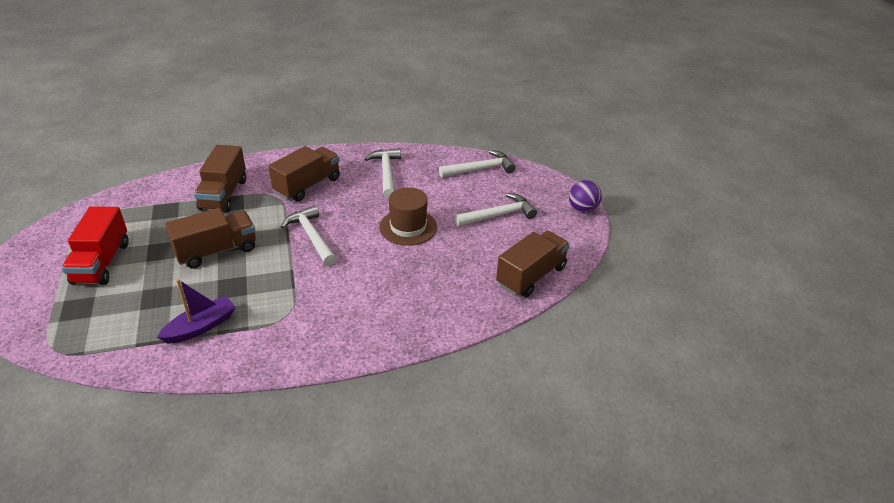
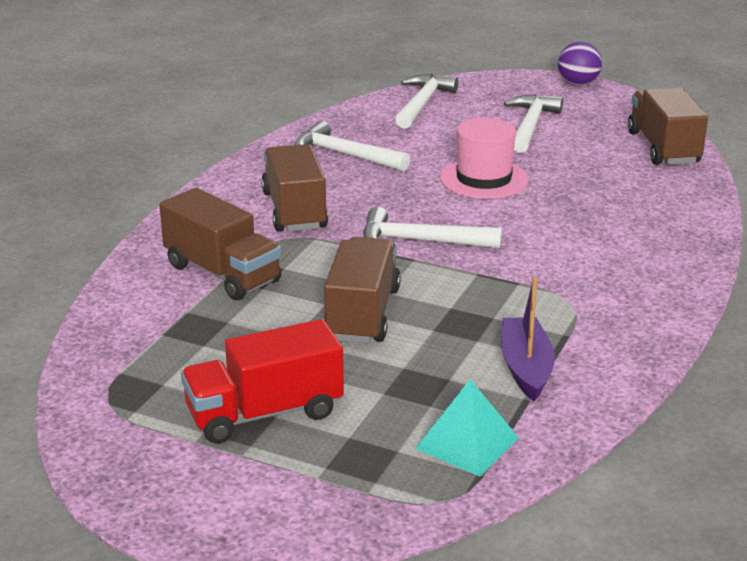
camera: 50 degrees left, 10 degrees down
red truck [62,206,129,285] -> red truck turned 120 degrees clockwise [181,319,344,444]
brown hat [379,187,437,246] -> pink hat [440,118,529,199]
none -> turquoise pyramid [415,379,519,477]

